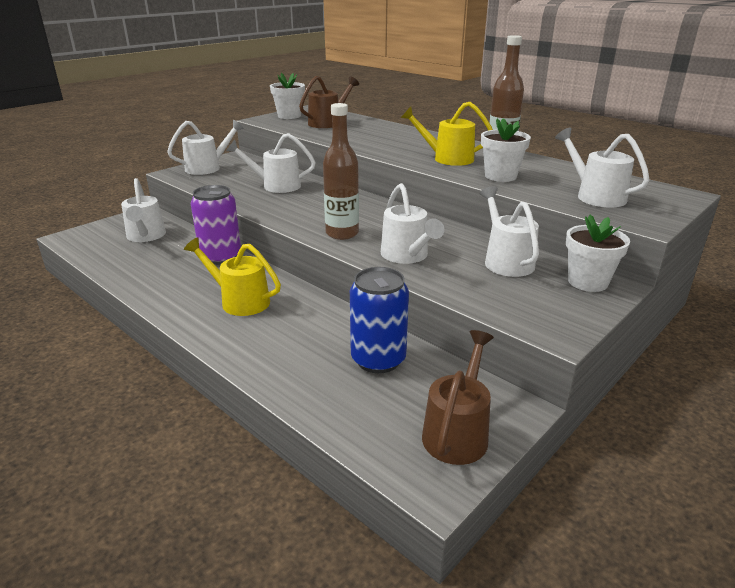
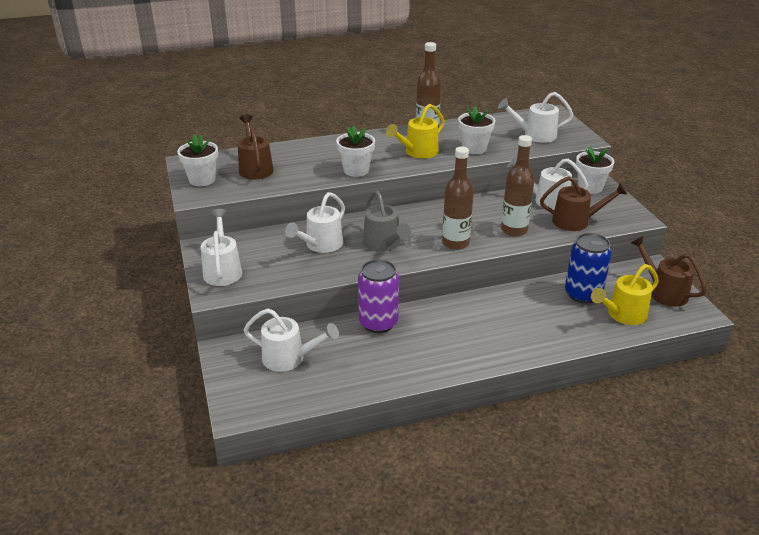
camera: 60 degrees left, 5 degrees up
yellow watering can [184,237,281,316] -> yellow watering can moved to [591,264,659,325]
white watering can [381,183,444,264] -> brown bottle [501,135,535,236]
none -> white flower pot [336,126,375,177]
none -> grey watering can [363,191,411,252]
none -> brown watering can [540,176,628,231]

